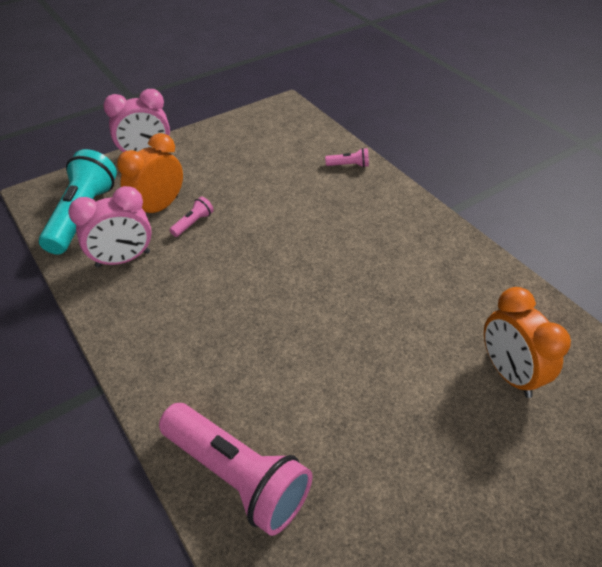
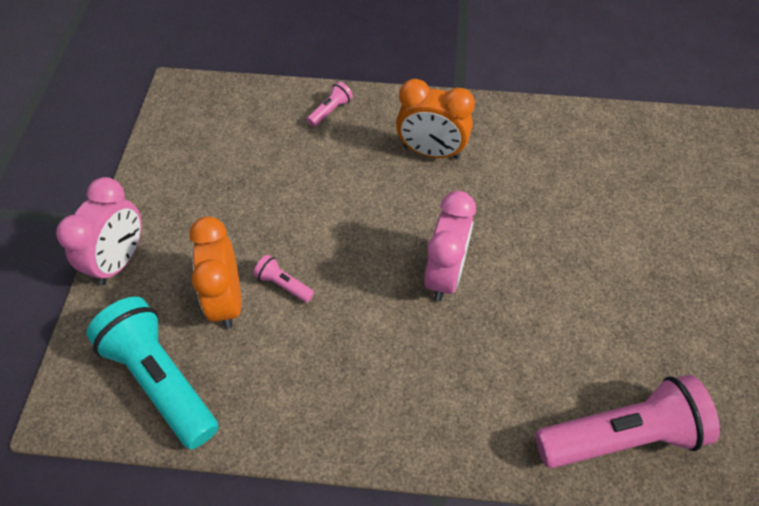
camera: 50 degrees left, 10 degrees up
pink clock [68,186,152,268] -> pink clock moved to [424,191,476,301]
pink flashlight [169,197,214,237] -> pink flashlight turned 45 degrees counterclockwise [253,255,314,303]
orange clock [484,287,571,398] -> orange clock moved to [396,79,475,159]

